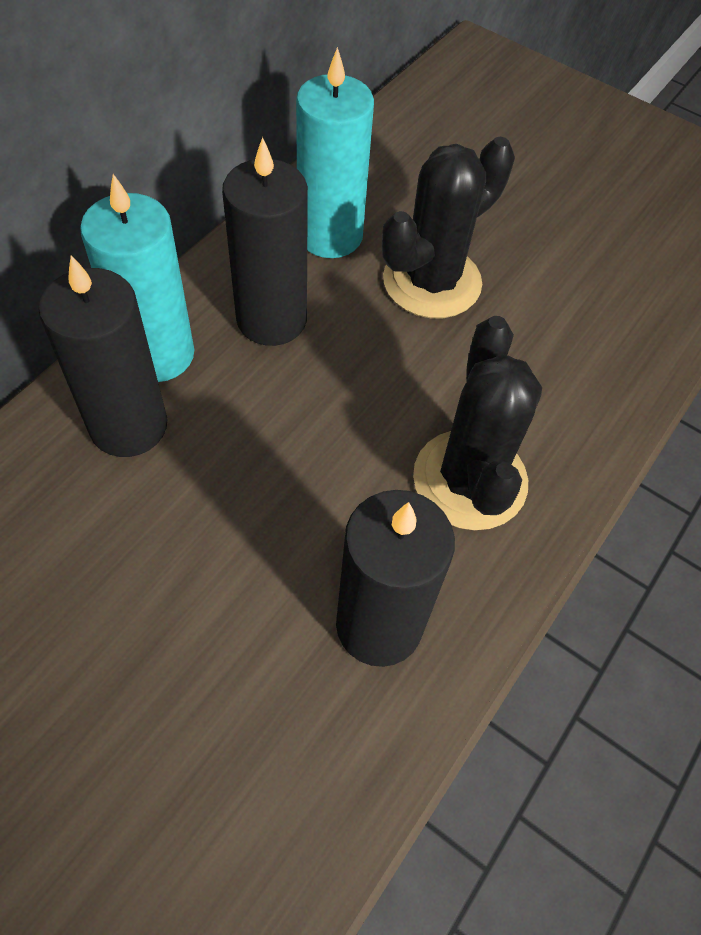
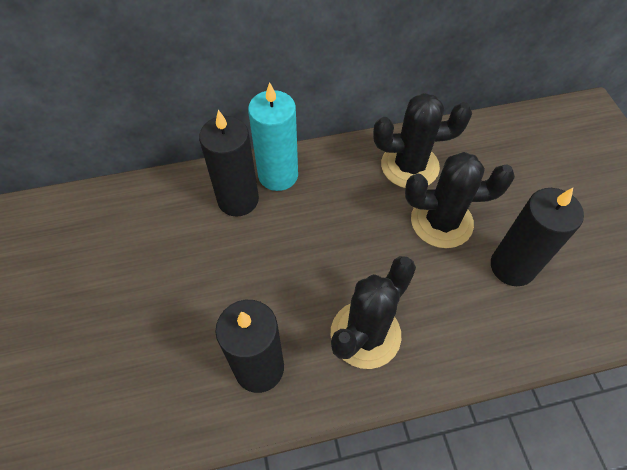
camera: 45 degrees right, 0 degrees up
black candle [222,137,308,346] -> black candle moved to [491,188,584,286]
turquoise candle [296,47,374,258] -> black cactus [373,93,472,188]

